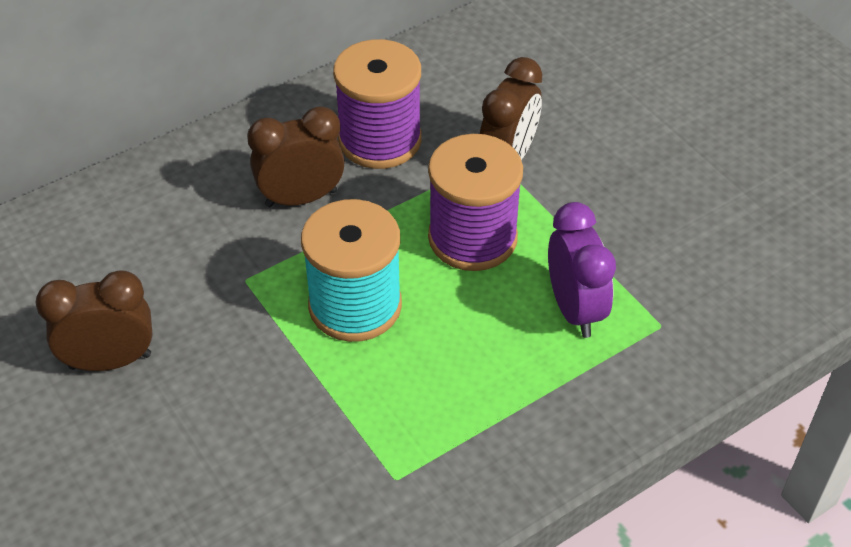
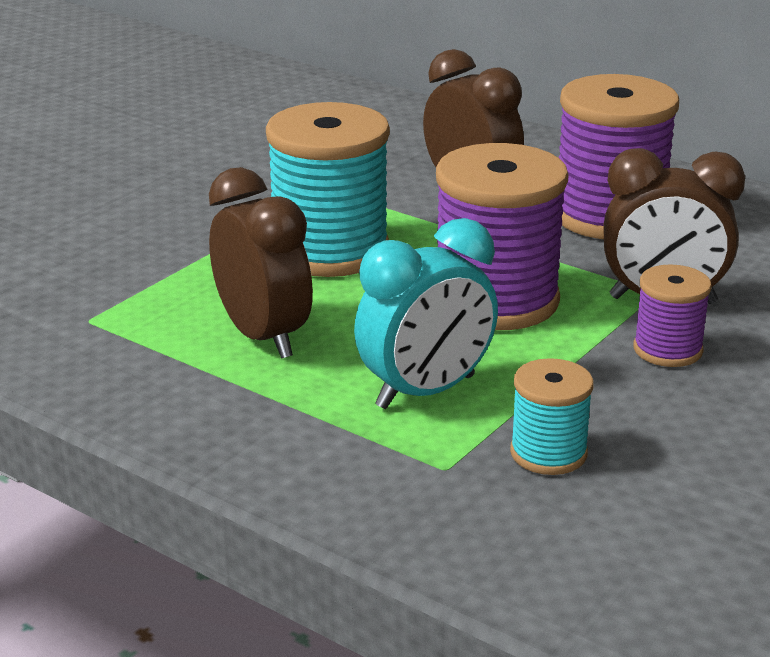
camera: 70 degrees right, 20 degrees down
brown clock [35,270,153,371] -> brown clock moved to [209,167,313,359]
purple clock [548,202,616,338] -> turquoise clock [354,218,498,409]
none -> turquoise spool [510,358,594,475]
none -> purple spool [633,264,712,367]

